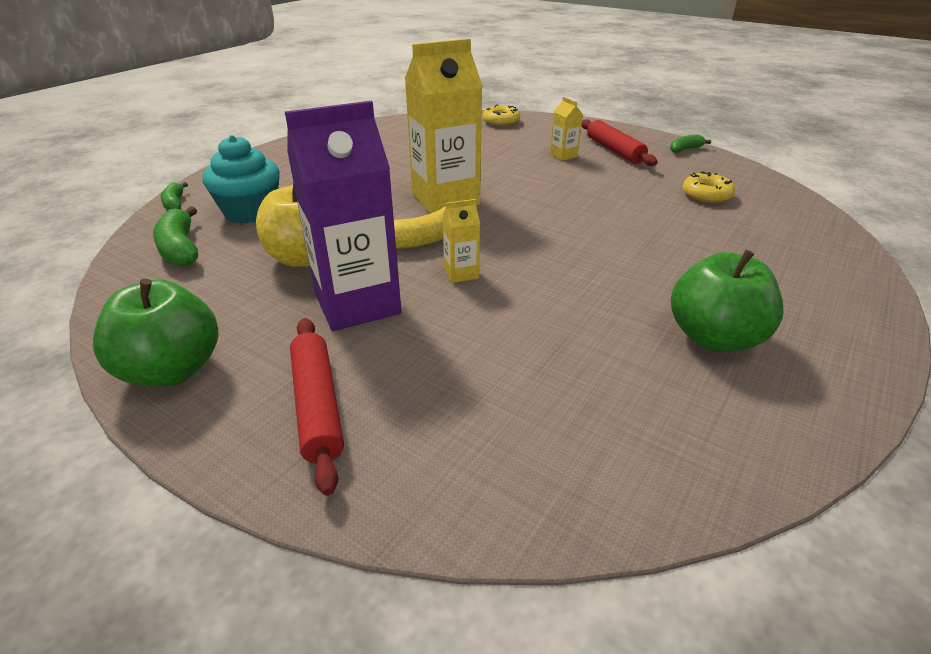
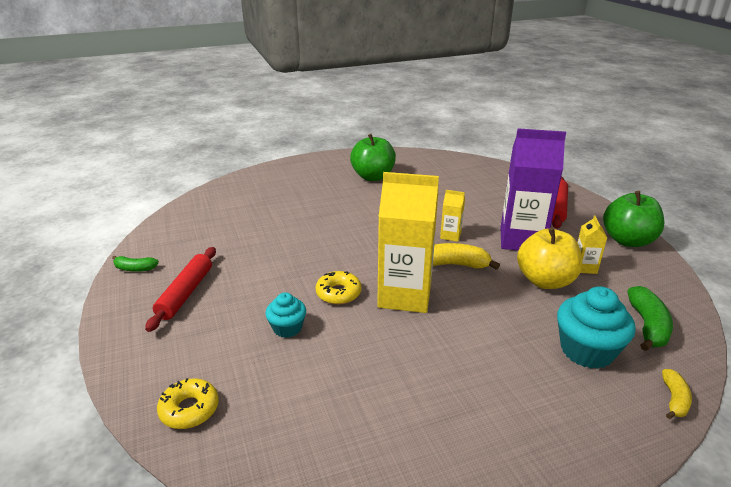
camera: 145 degrees left, 5 degrees down
green banana [160,182,188,210] -> yellow banana [662,369,692,419]
yellow carton [550,97,583,161] -> yellow carton moved to [577,215,607,274]
yellow donut [683,172,735,203] -> yellow donut moved to [316,271,362,305]
none -> turquoise cupcake [265,293,306,338]

